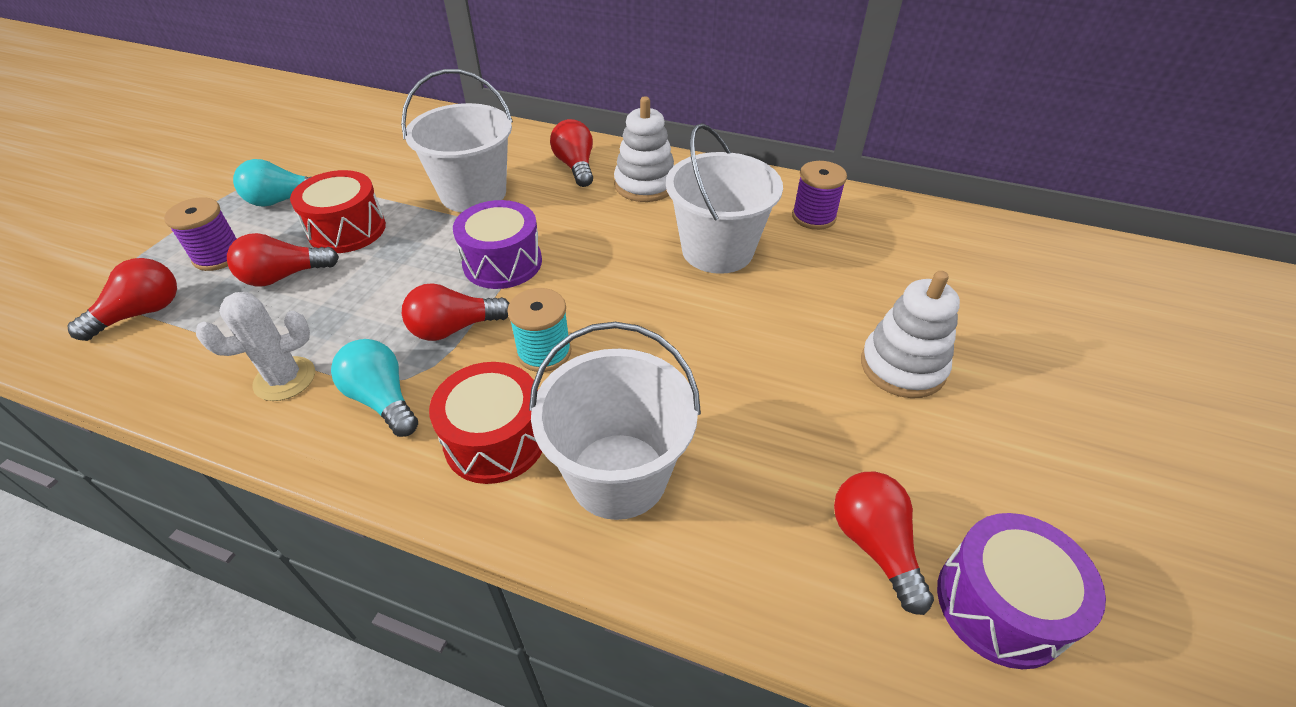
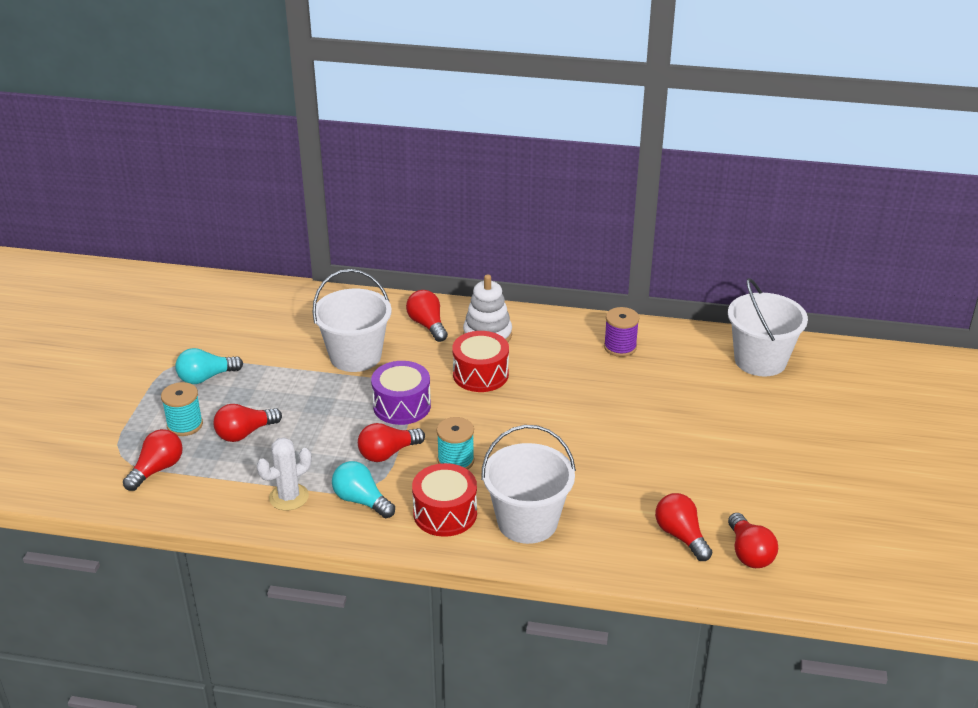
camera: 10 degrees left, 10 degrees down
purple spool [164,197,237,271] -> turquoise spool [161,382,203,436]
red drum [290,170,386,253] -> red drum moved to [452,331,509,392]
white bucket [666,123,783,274] -> white bucket moved to [728,278,808,377]
white stacking toy [861,271,960,398] -> none
purple drum [937,513,1106,669] -> red light bulb [728,513,778,568]

